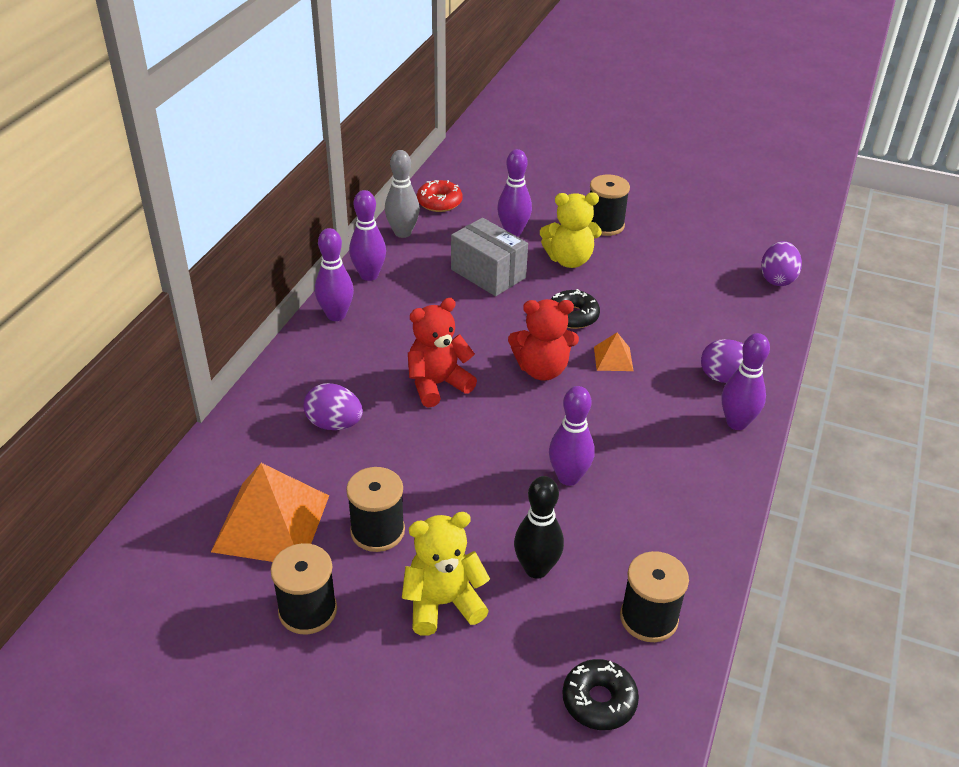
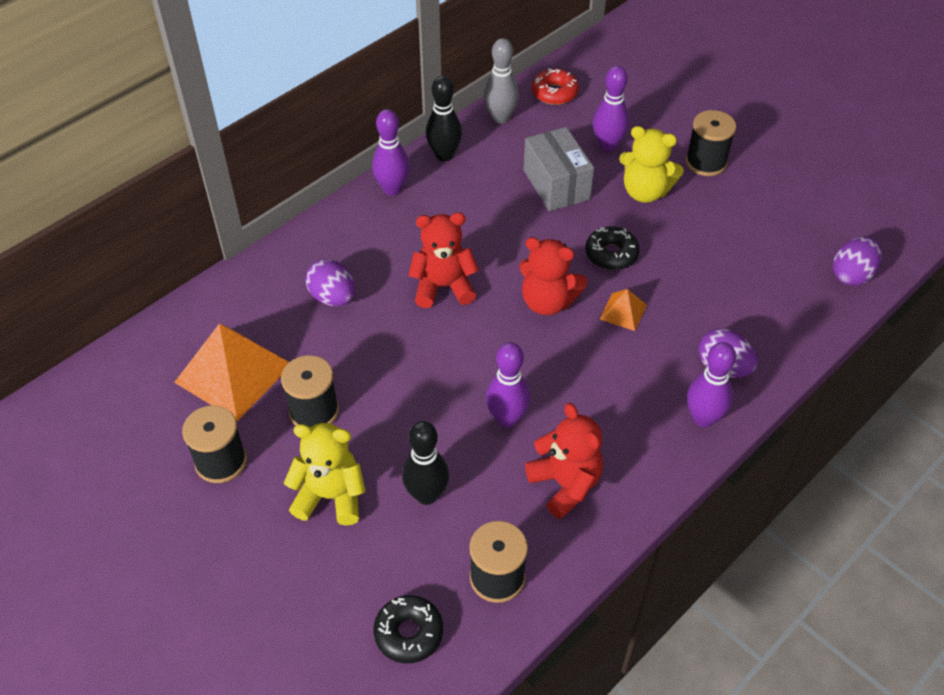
camera: 25 degrees right, 10 degrees up
purple bowling pin [349,190,386,281] -> black bowling pin [426,76,462,161]
none -> red teddy bear [525,403,603,519]

